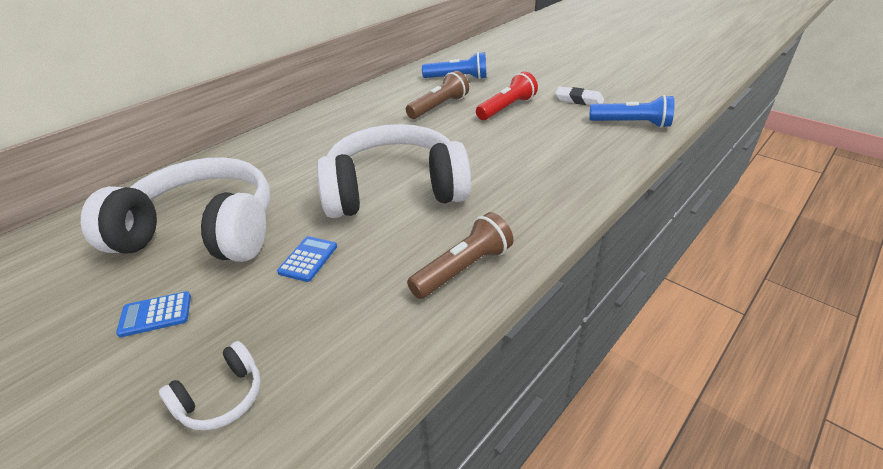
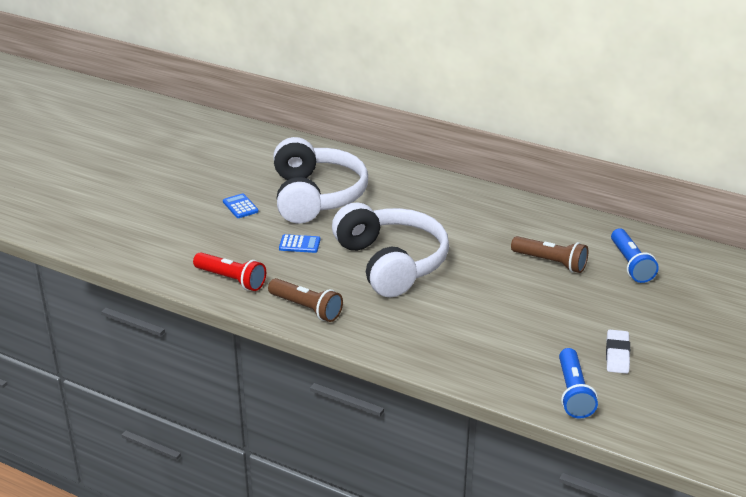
camera: 75 degrees right, 5 degrees down
white headphones [159,341,261,431] -> none
red flashlight [476,72,538,120] -> red flashlight moved to [193,252,266,291]

